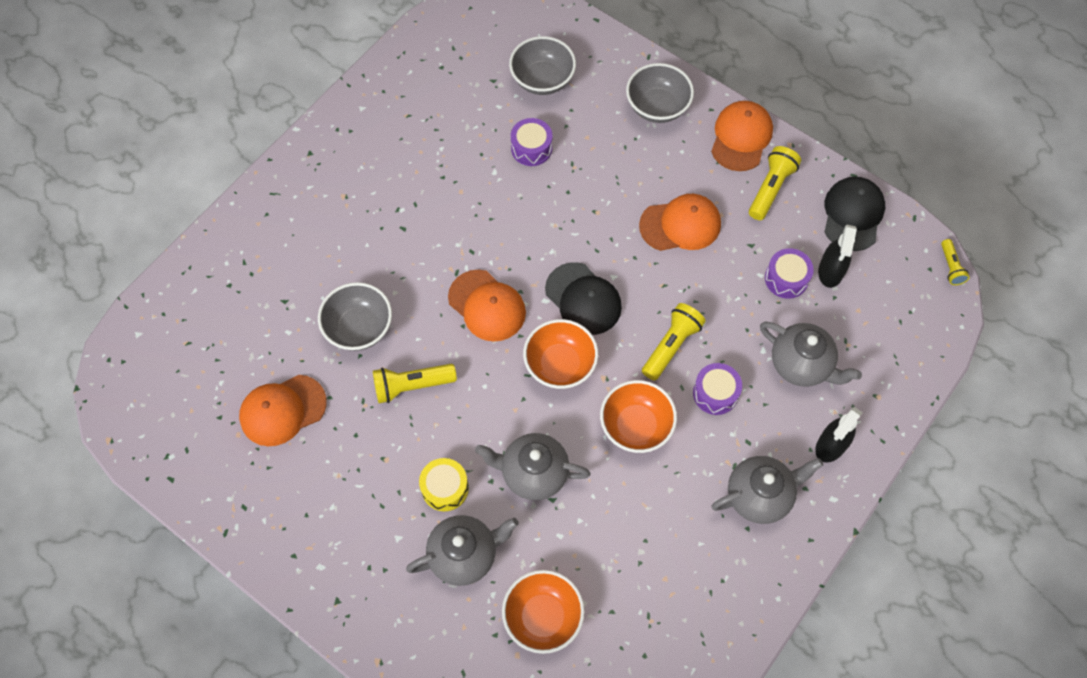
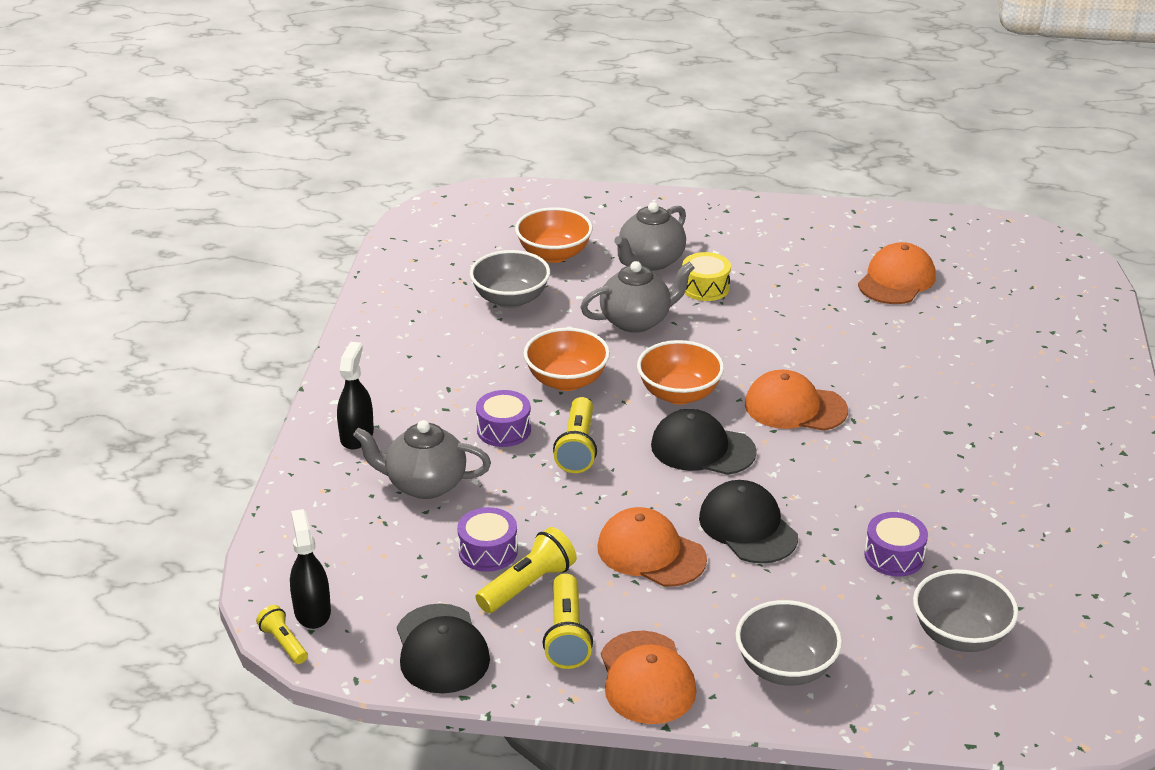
camera: 150 degrees right, 30 degrees down
grey bowl [318,282,392,351] -> grey bowl moved to [470,250,550,308]
yellow flashlight [373,364,457,403] -> yellow flashlight moved to [475,527,577,613]
orange cap [639,194,721,251] -> orange cap turned 75 degrees clockwise [597,507,707,587]
grey teapot [711,456,823,524] -> none
black spray bottle [818,224,857,288] -> black spray bottle moved to [290,509,331,629]
none -> black cap [699,480,798,564]

